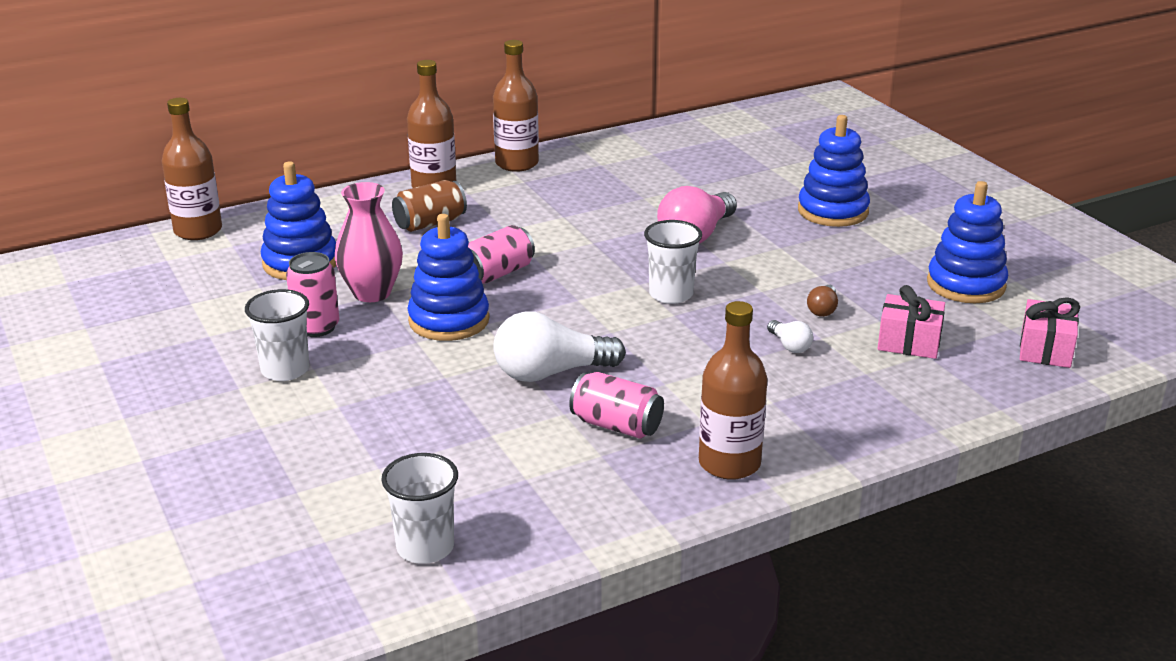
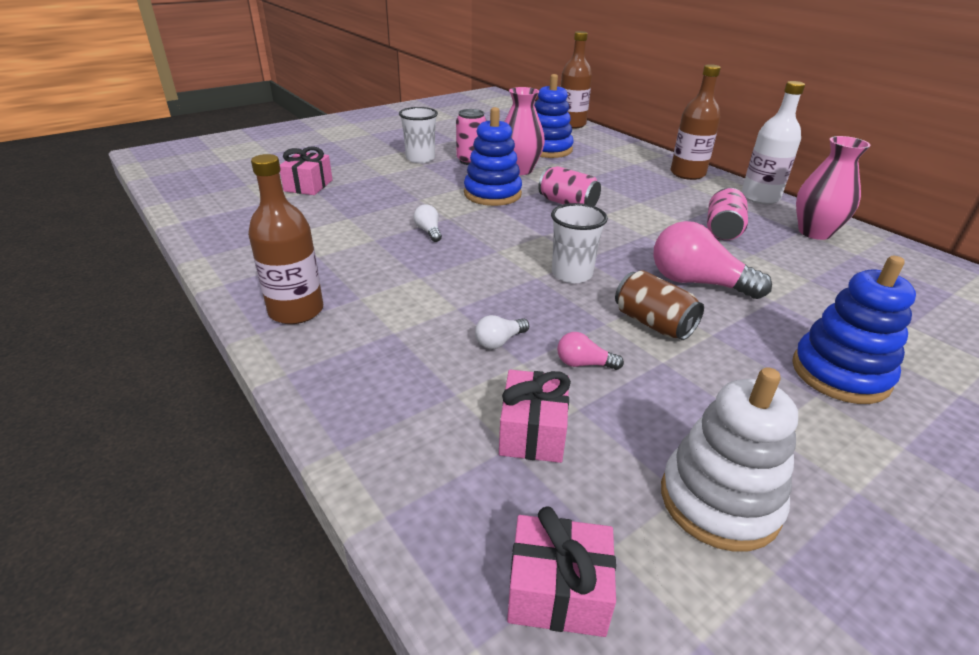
camera: 80 degrees right, 5 degrees up
white cup [381,453,458,564] -> none
brown can [392,180,467,232] -> brown can moved to [615,270,704,340]
brown bottle [493,40,539,172] -> white bottle [741,81,805,204]
white light bulb [493,311,626,382] -> white light bulb [414,204,442,242], size x0.47
pink can [569,372,664,439] -> pink can moved to [707,188,748,240]
brown light bulb [807,285,838,317] -> pink light bulb [557,332,624,370]
blue stacking toy [927,181,1008,303] -> white stacking toy [661,368,798,552]
none -> pink gift [280,146,333,195]
none -> pink vase [796,136,871,240]

